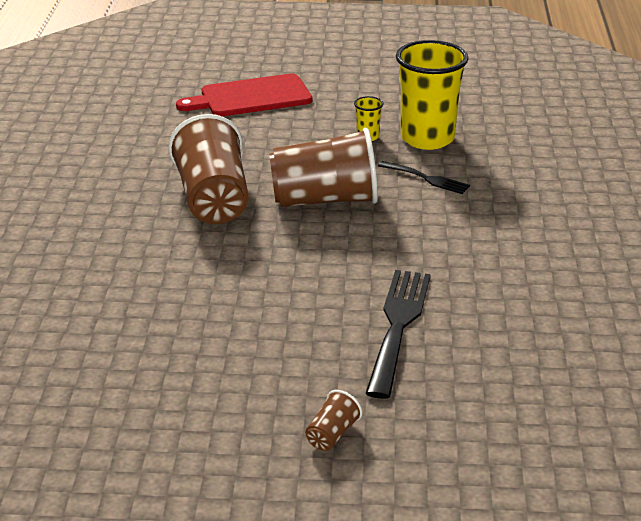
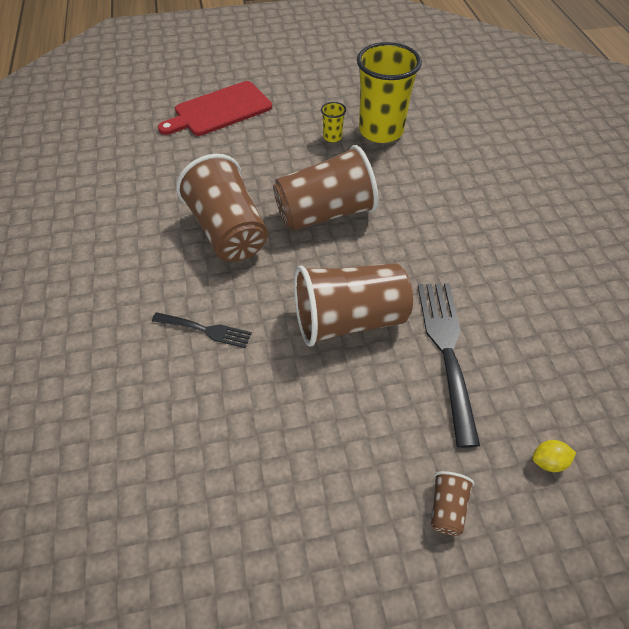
camera: 15 degrees left, 20 degrees up
black fork [378,161,470,194] -> black fork moved to [152,312,252,348]
none -> brown cup [294,263,413,347]
none -> yellow lemon [532,440,576,472]

